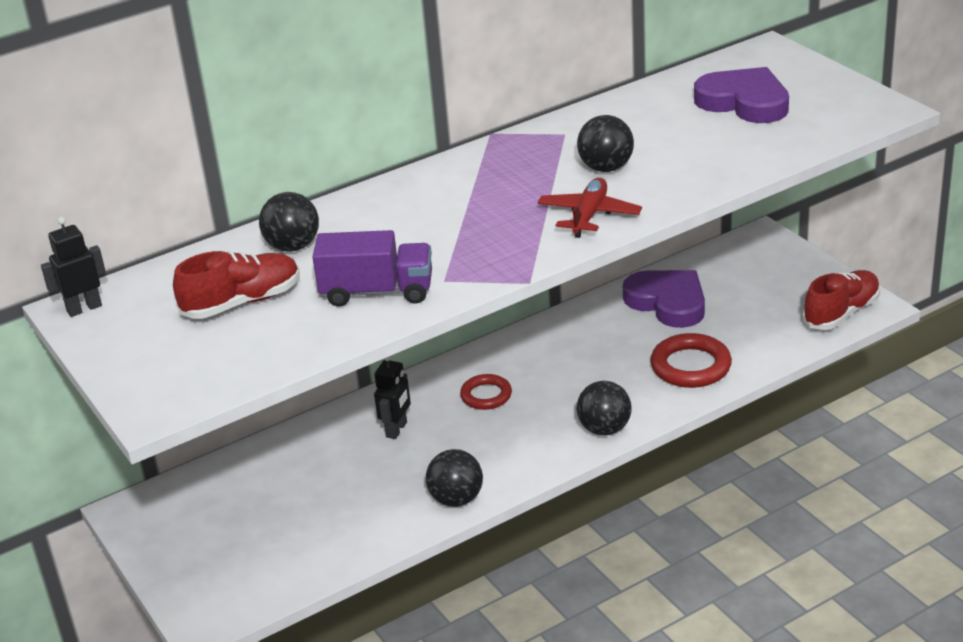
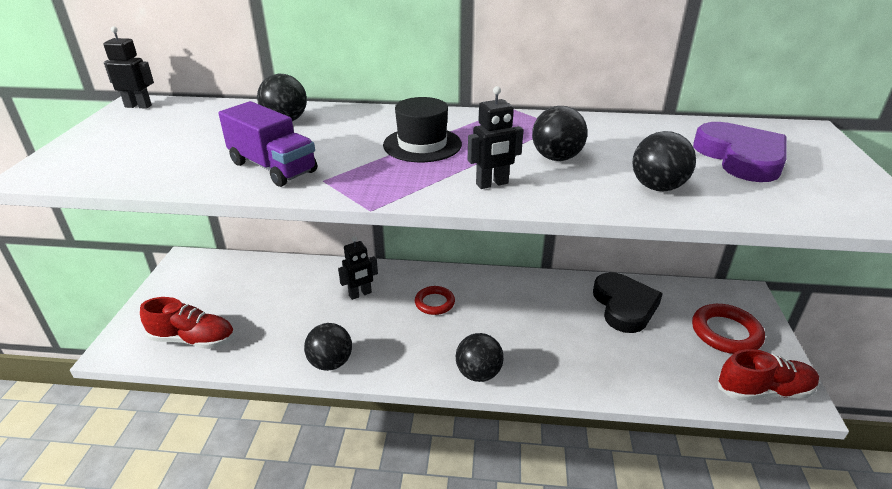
camera: 35 degrees right, 0 degrees up
red shoe [173,251,300,319] -> red shoe moved to [140,297,235,349]
red plane [538,178,642,238] -> black robot [468,86,523,189]
purple heart [623,270,705,328] -> black heart [593,272,663,333]
red ring [650,333,732,388] -> red ring moved to [692,304,765,354]
none -> black hat [383,97,462,162]
none -> black ball [632,131,696,191]

